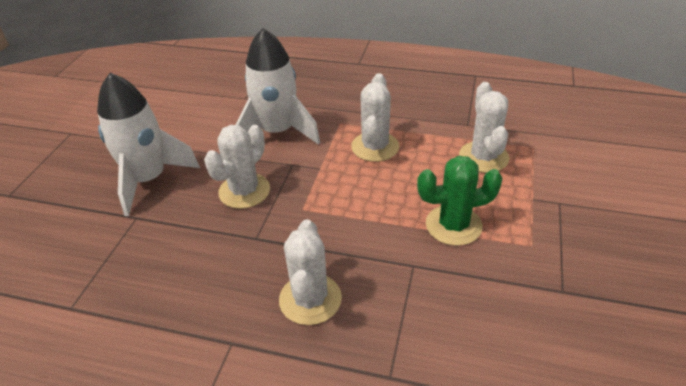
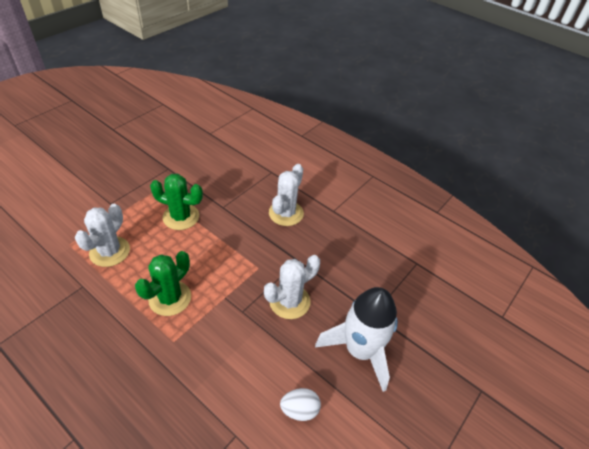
camera: 160 degrees left, 5 degrees up
white rocket [235,28,320,145] -> none
white cactus [351,73,399,162] -> green cactus [135,251,191,316]
none -> white egg [280,388,321,421]

